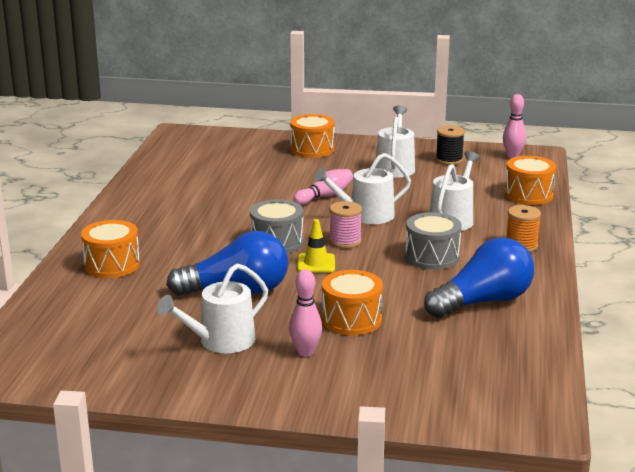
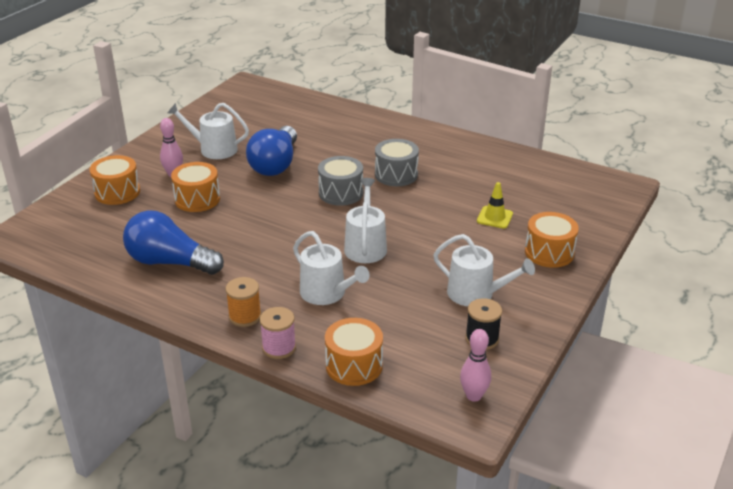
camera: 110 degrees right, 10 degrees up
orange drum [81,220,140,278] -> orange drum moved to [90,155,140,205]
white watering can [157,263,268,353] -> white watering can turned 60 degrees counterclockwise [167,103,249,159]
pink bowling pin [293,169,353,205] -> none
yellow traffic cone [298,219,335,272] -> yellow traffic cone moved to [477,182,513,229]
pink spool [329,201,362,248] -> pink spool moved to [260,307,296,359]
grey drum [405,212,461,270] -> grey drum moved to [375,139,419,186]
blue light bulb [424,237,534,318] -> blue light bulb turned 120 degrees clockwise [123,210,224,275]

